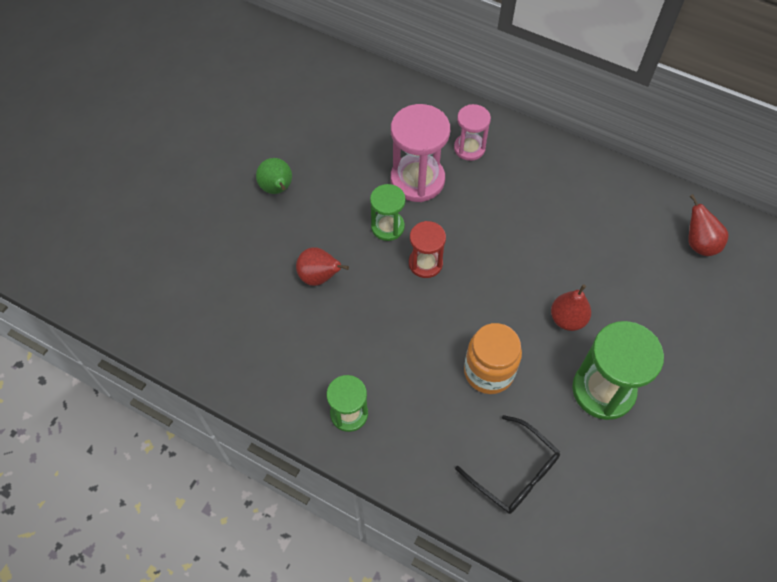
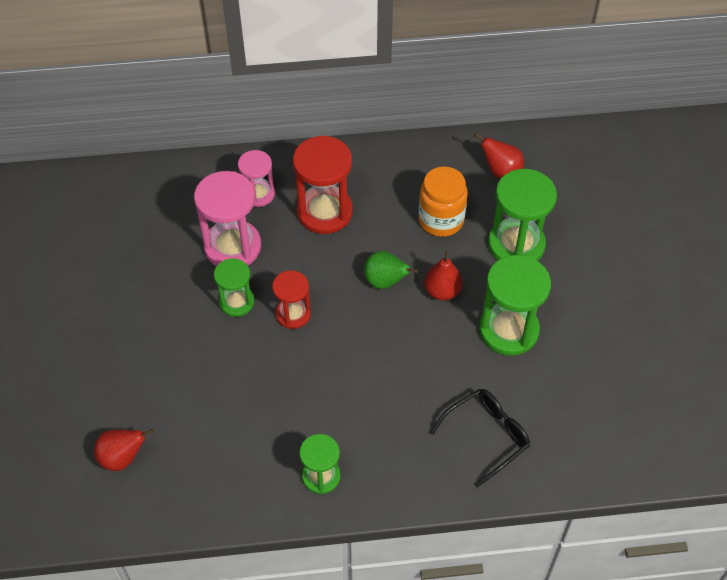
camera: 35 degrees left, 5 degrees down
green pear [256,158,292,194] -> green pear moved to [364,251,418,289]
red pear [296,247,349,286] -> red pear moved to [94,429,154,471]
black glasses [455,415,560,514] -> black glasses turned 45 degrees counterclockwise [430,389,530,487]
orange jar [464,323,522,394] -> orange jar moved to [418,166,468,237]
none -> red hourglass [293,136,353,234]
none -> green hourglass [488,169,557,261]

